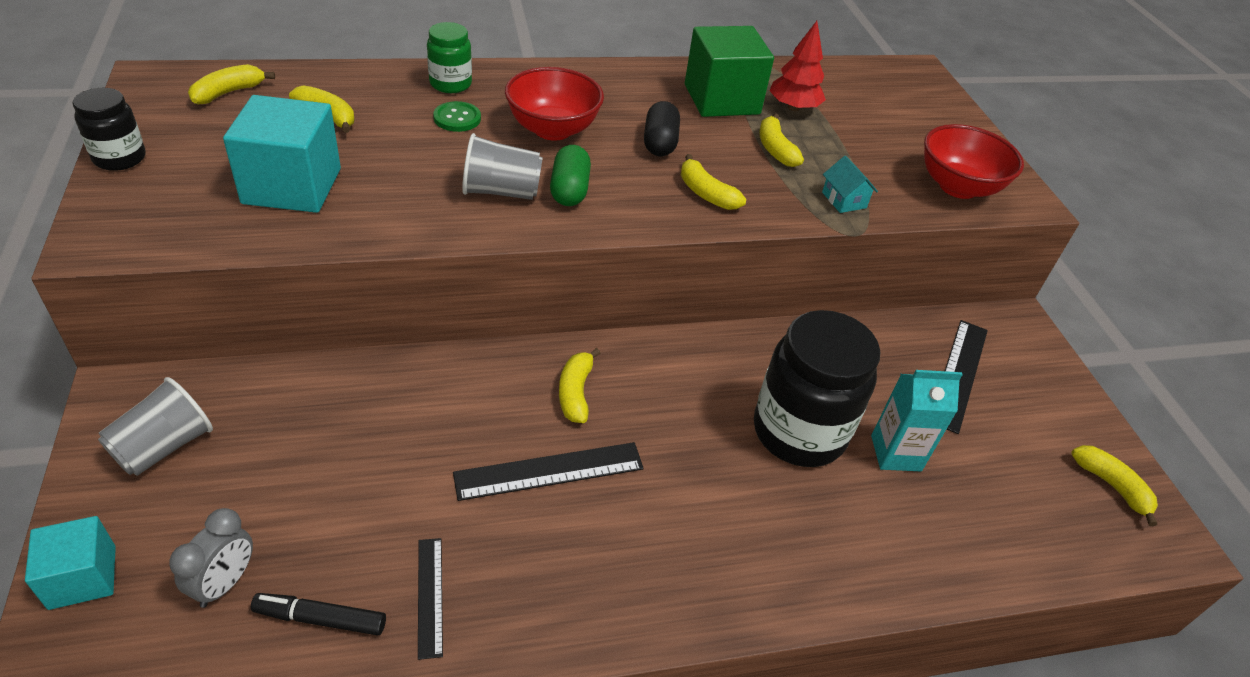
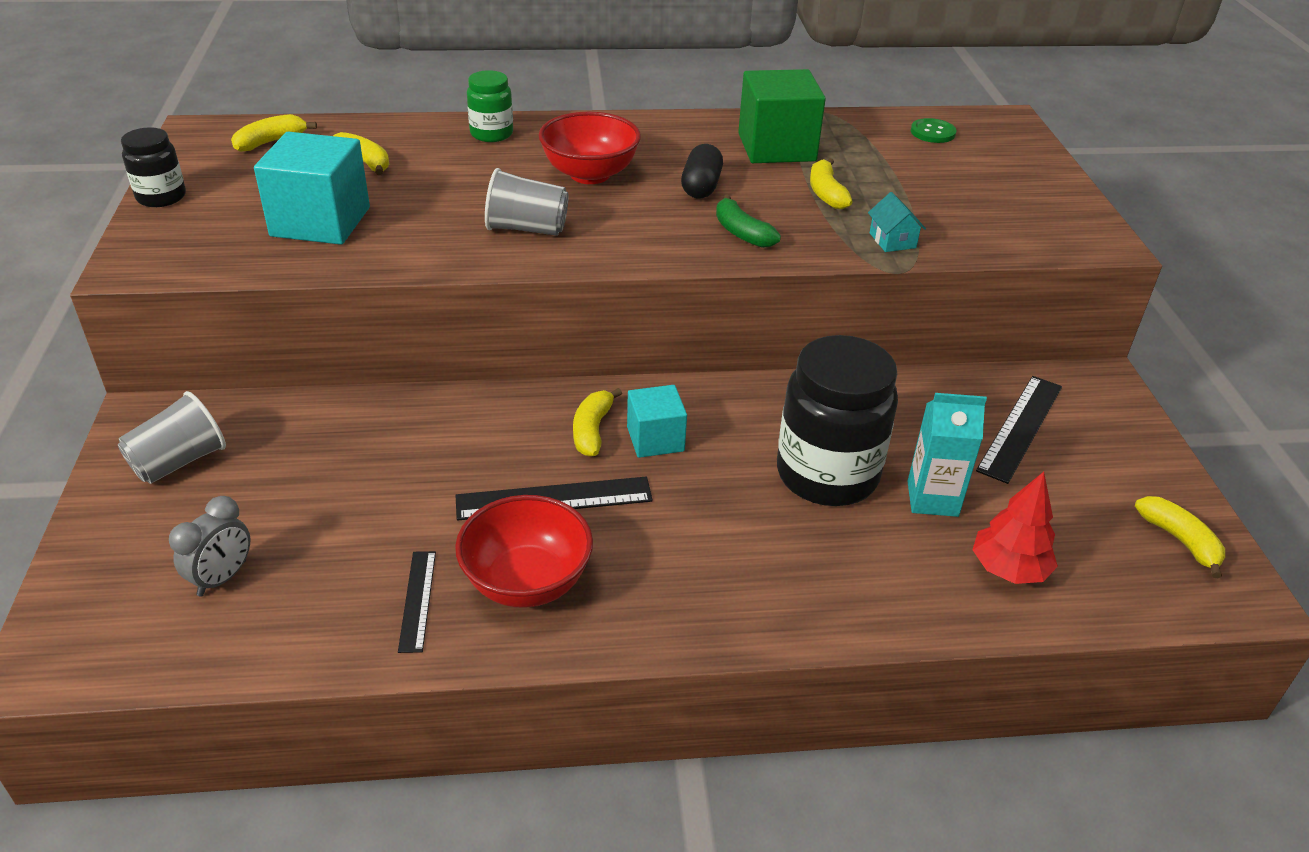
camera: 10 degrees right, 5 degrees down
turquoise cube [25,516,116,610] -> turquoise cube moved to [627,385,687,458]
black marker [251,593,386,635] -> none
green button [433,101,481,132] -> green button moved to [911,118,956,143]
green capsule [550,145,591,206] -> none
yellow banana [681,154,746,210] -> green banana [716,194,781,248]
red tree [769,21,826,111] -> red tree moved to [973,472,1058,584]
red bowl [924,124,1024,199] -> red bowl moved to [455,495,593,608]

